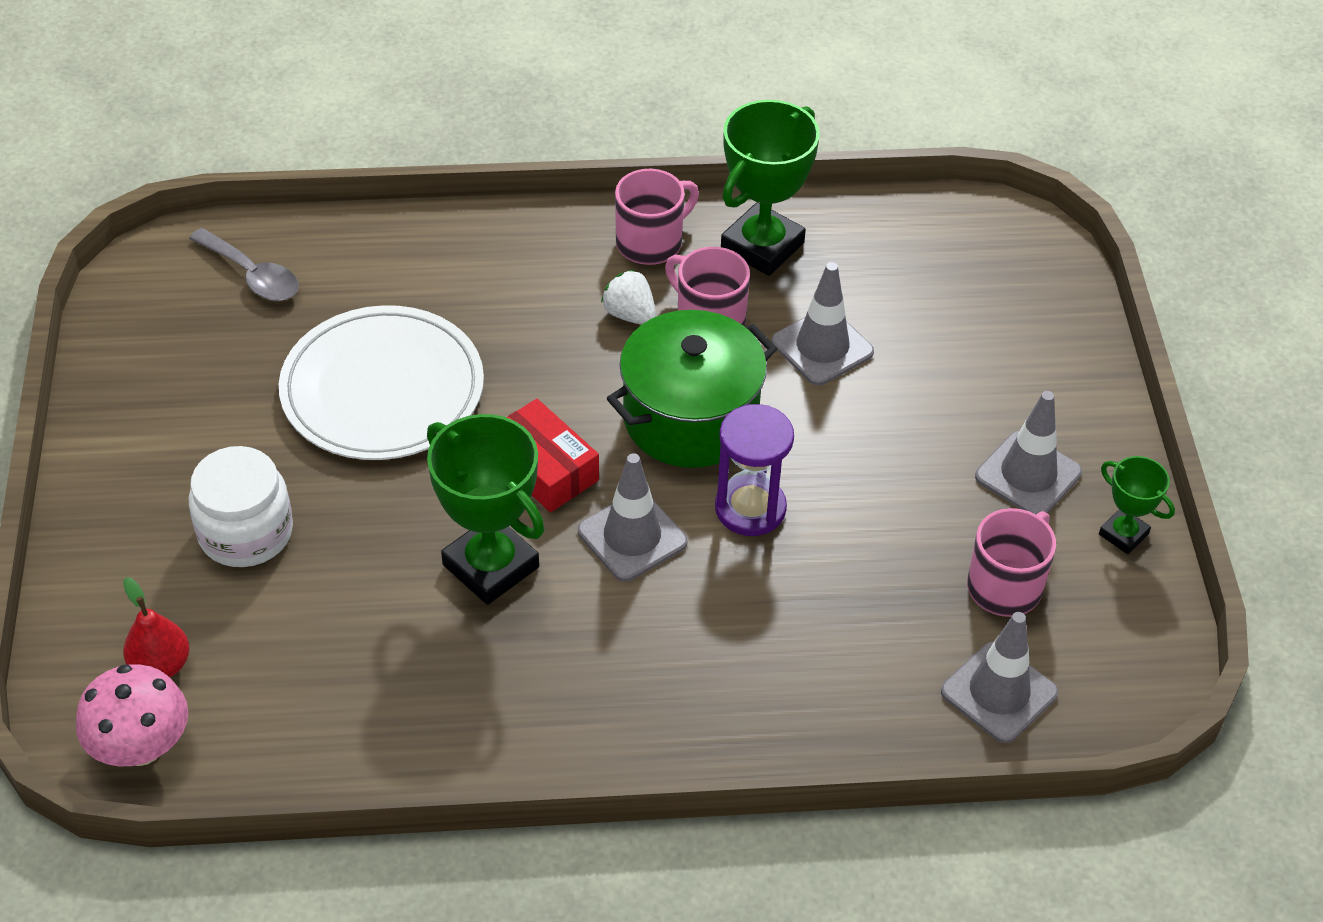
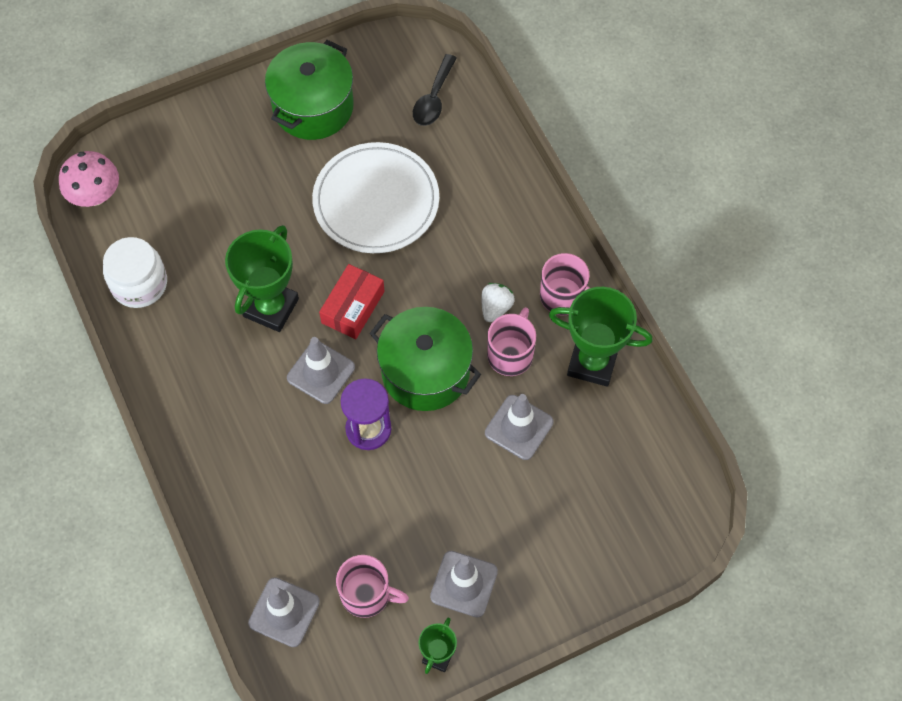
camera: 70 degrees right, 15 degrees up
red pear [123,577,190,677] -> none
grey spoon [189,228,299,301] -> black spoon [413,54,457,126]
white jar [189,446,293,567] -> white jar moved to [103,237,167,308]
none -> green pot [265,40,354,140]

